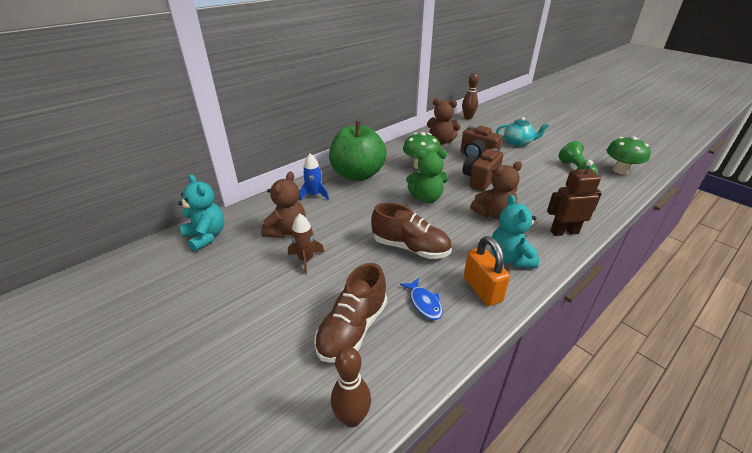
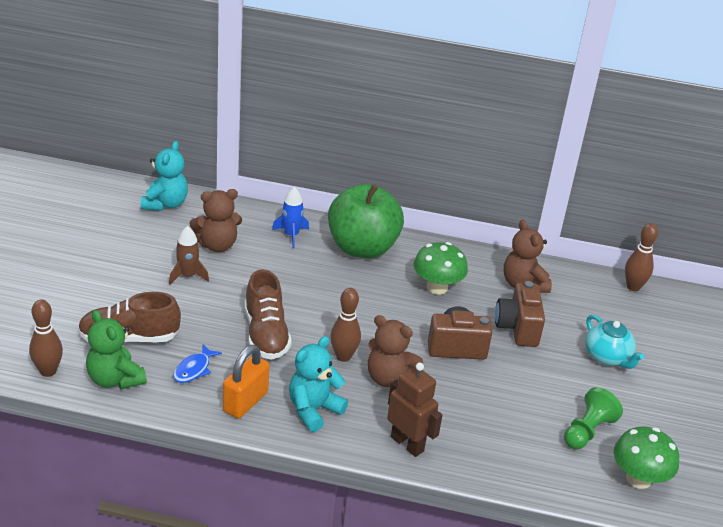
camera: 50 degrees right, 0 degrees up
green teddy bear [406,150,448,203] -> green teddy bear moved to [86,310,147,389]
none -> brown bowling pin [330,288,361,362]

